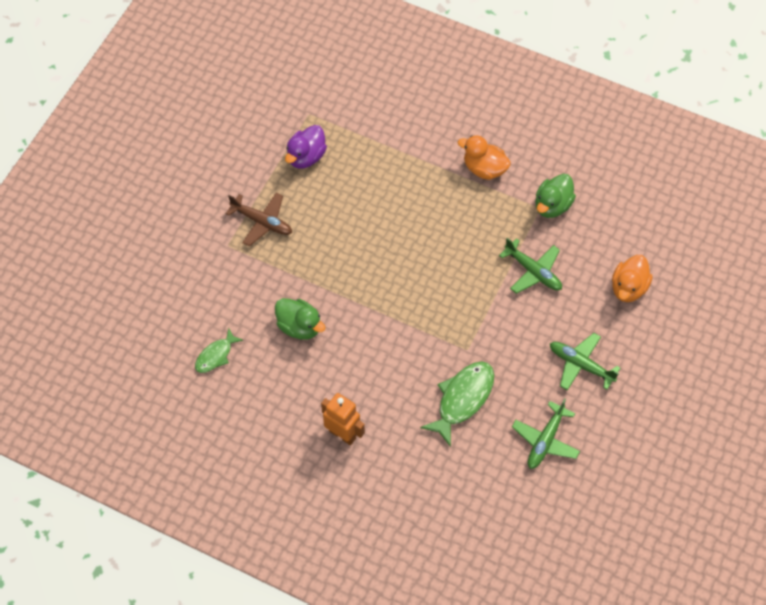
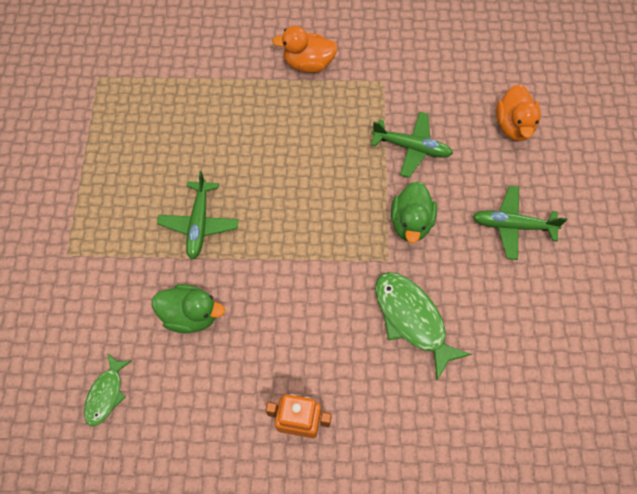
camera: 25 degrees left, 5 degrees up
brown plane [226,193,292,247] -> none
purple duck [285,125,327,169] -> none
green fish [420,361,494,447] -> green fish turned 45 degrees counterclockwise [375,272,472,380]
green plane [512,398,580,469] -> green plane moved to [157,171,239,260]
green duck [535,174,576,218] -> green duck moved to [391,181,437,243]

